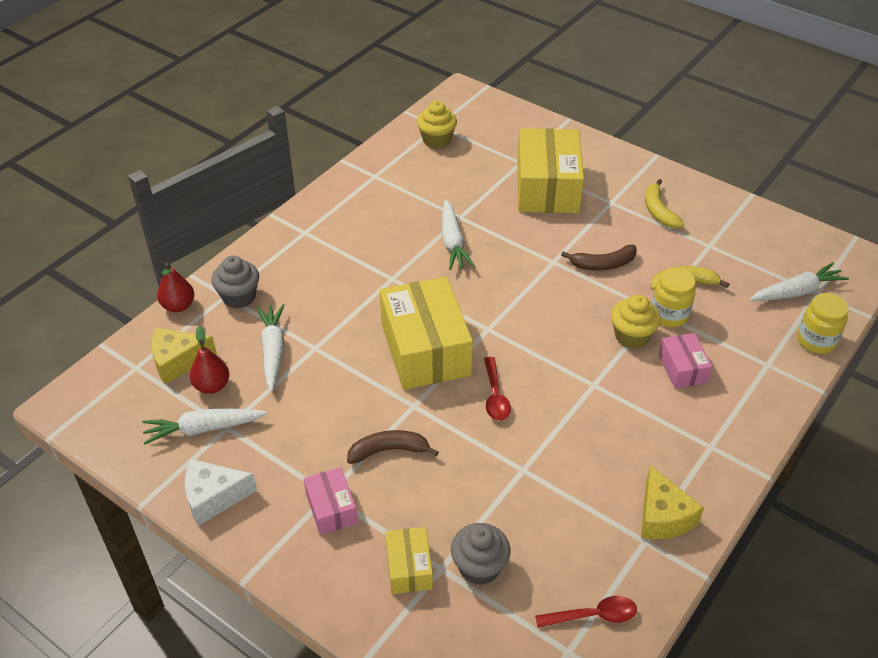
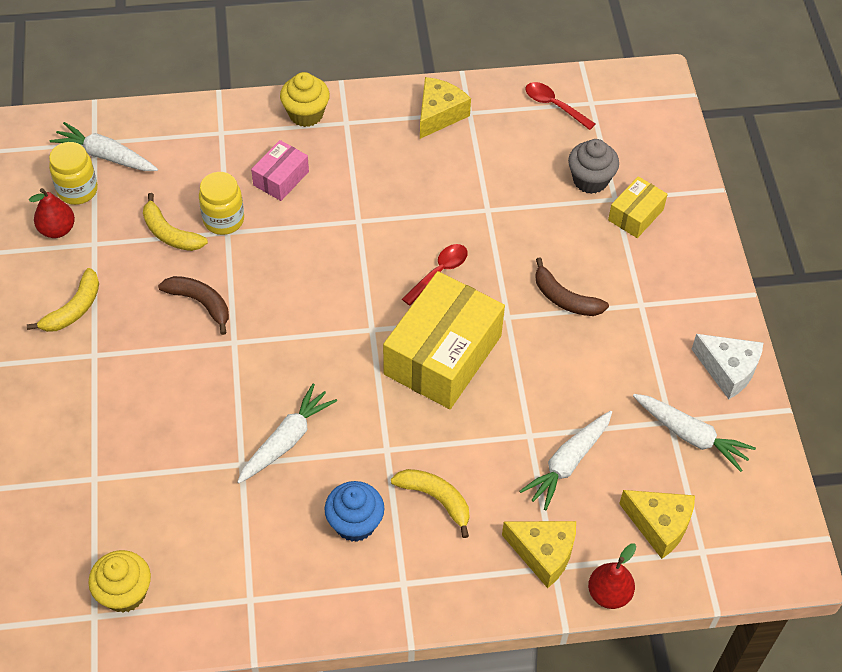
camera: 135 degrees left, 10 degrees up
red pear [190,326,229,394] -> red pear moved to [29,188,75,238]
grey cupcake [211,255,259,308] -> yellow cheese [502,521,576,588]
pink box [304,467,358,535] -> none
yellow box [517,128,584,213] -> none
yellow cupcake [611,295,661,349] -> yellow cupcake moved to [280,72,330,127]
yellow jar [797,293,849,354] -> yellow jar moved to [49,142,98,205]
none -> blue cupcake [325,481,384,542]
none -> yellow banana [391,469,470,538]

